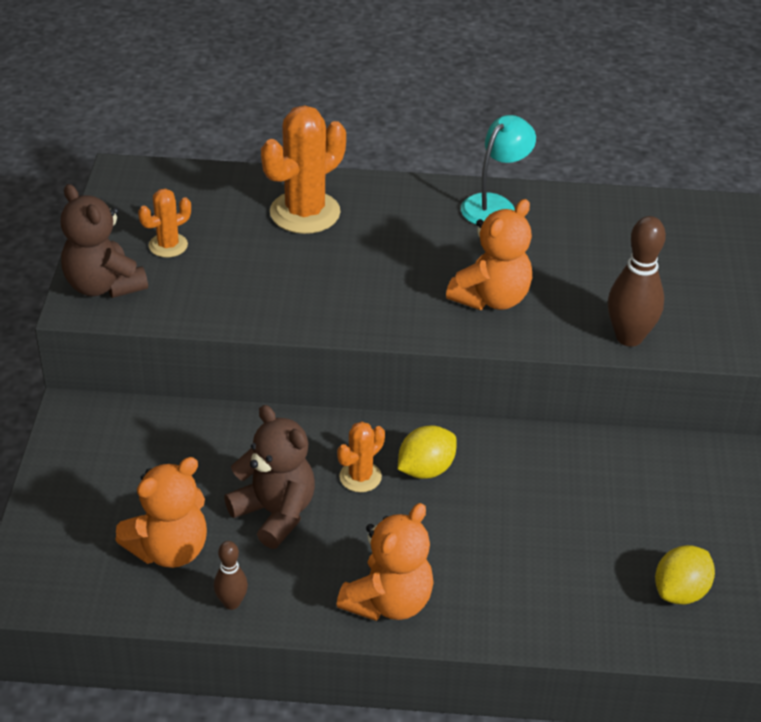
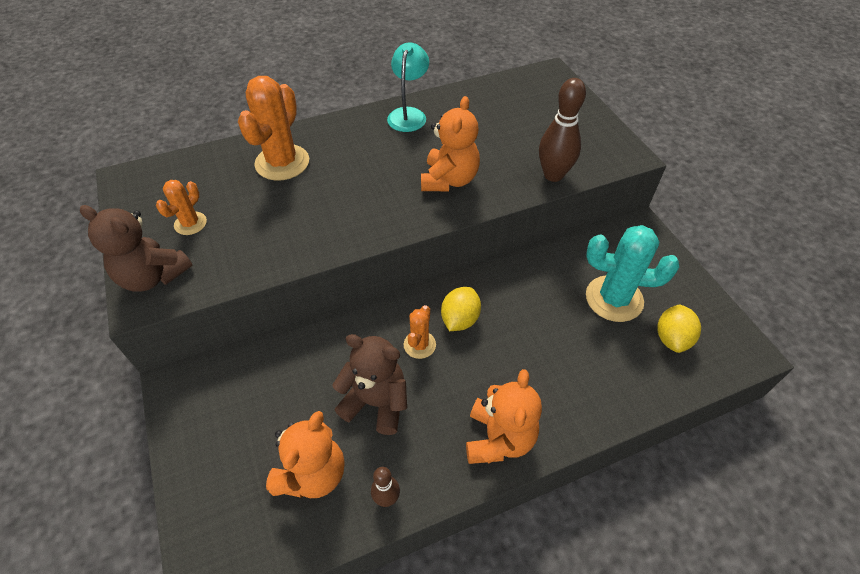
camera: 25 degrees left, 10 degrees up
none -> turquoise cactus [586,225,679,322]

